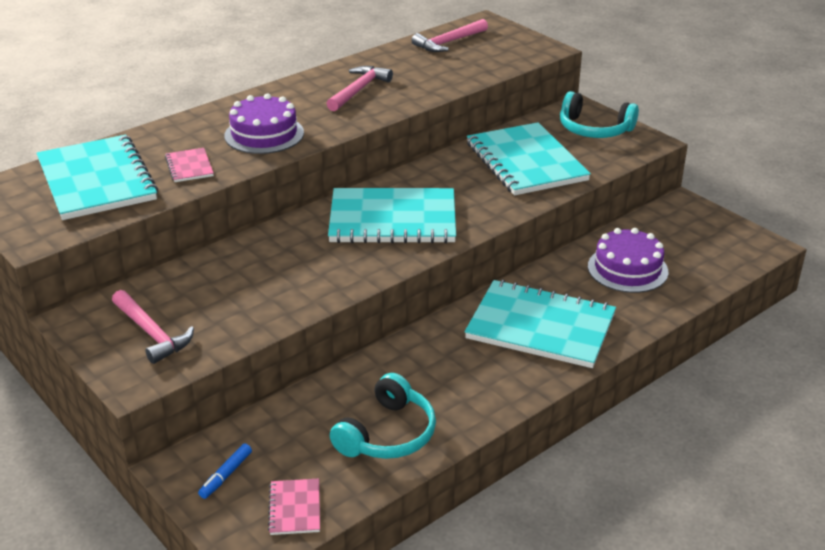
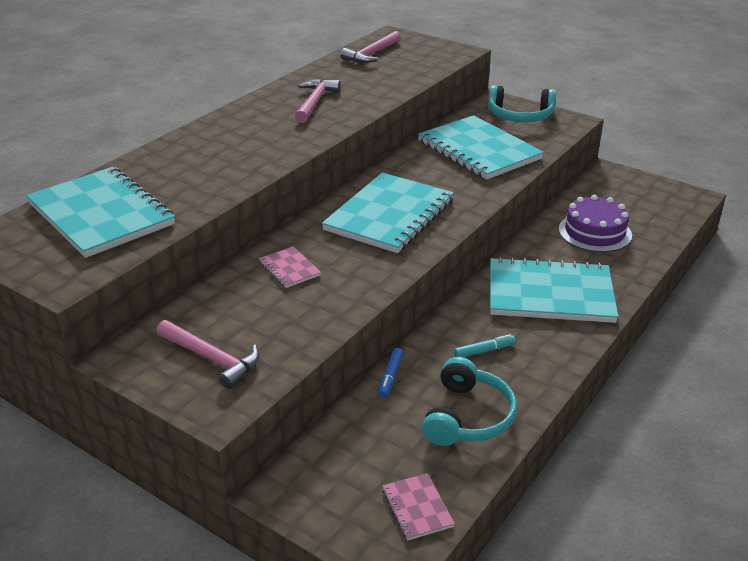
camera: 15 degrees left, 0 degrees up
pink notebook [165,148,214,182] -> pink notebook moved to [259,246,321,288]
blue marker [198,444,252,499] -> blue marker moved to [379,348,403,398]
purple cake [224,93,304,154] -> none
turquoise notebook [328,188,456,243] -> turquoise notebook turned 45 degrees counterclockwise [322,173,454,253]
none -> turquoise marker [454,334,516,357]

